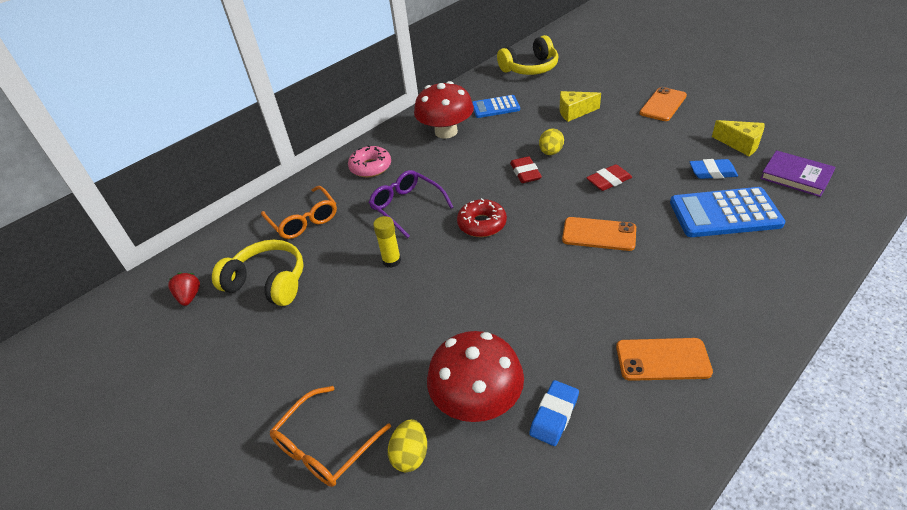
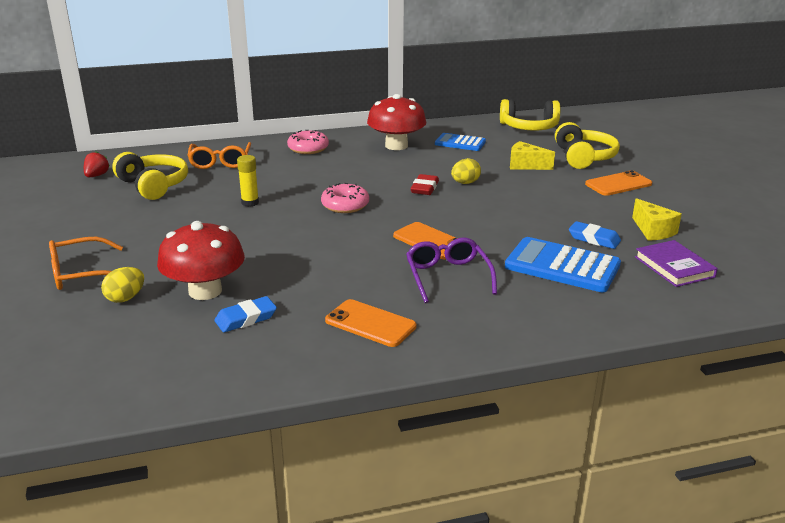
camera: 25 degrees right, 15 degrees down
purple glasses [369,170,453,238] -> purple glasses moved to [406,238,497,303]
red donut [457,198,507,237] -> pink donut [321,183,369,213]
red eraser [586,164,632,191] -> none
none -> yellow headphones [555,122,620,169]

